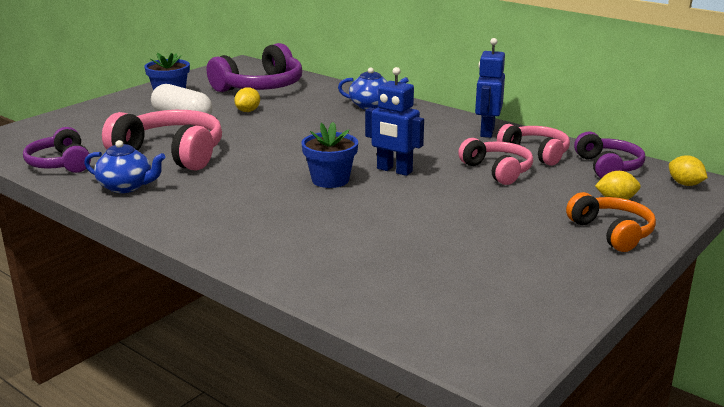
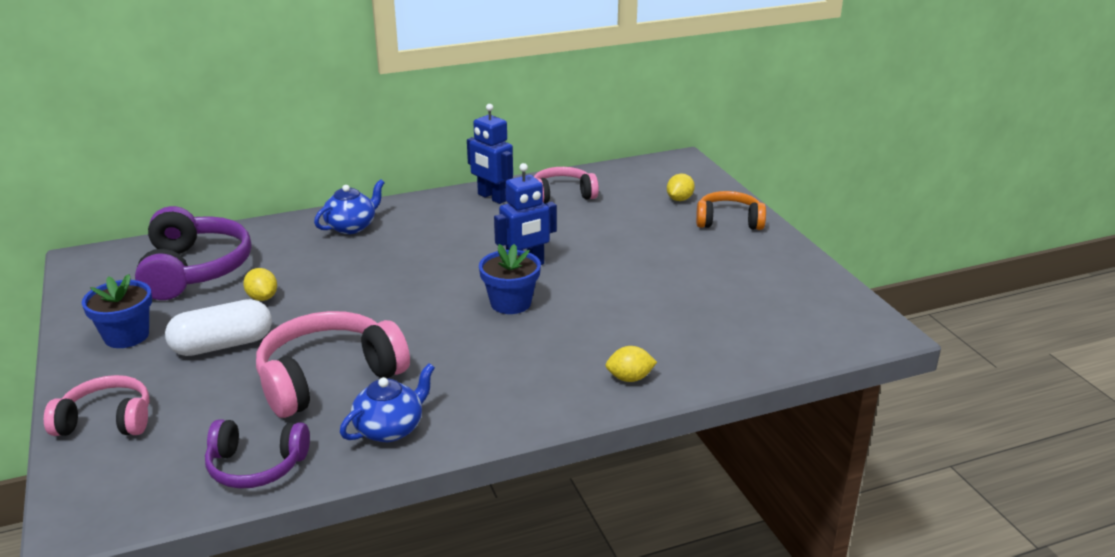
camera: 60 degrees left, 5 degrees up
pink headphones [458,138,533,185] -> pink headphones moved to [44,375,150,436]
purple headphones [574,132,645,179] -> none
yellow lemon [669,155,708,186] -> yellow lemon moved to [605,346,657,382]

